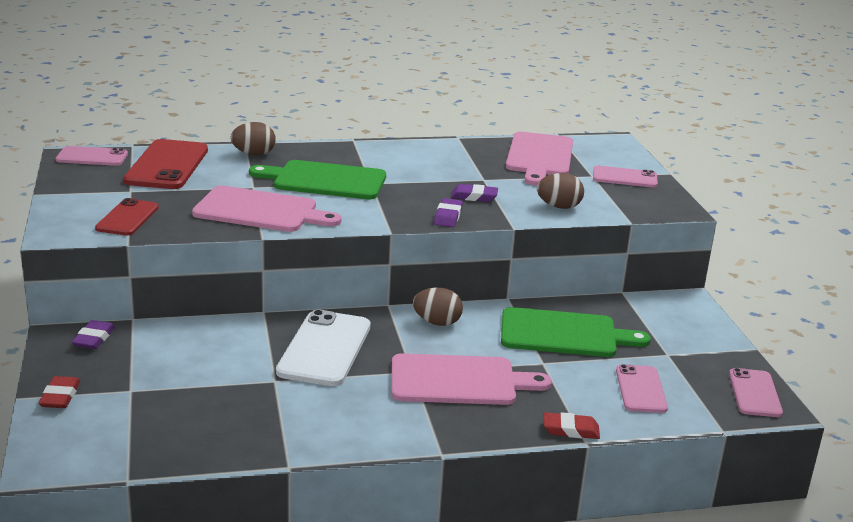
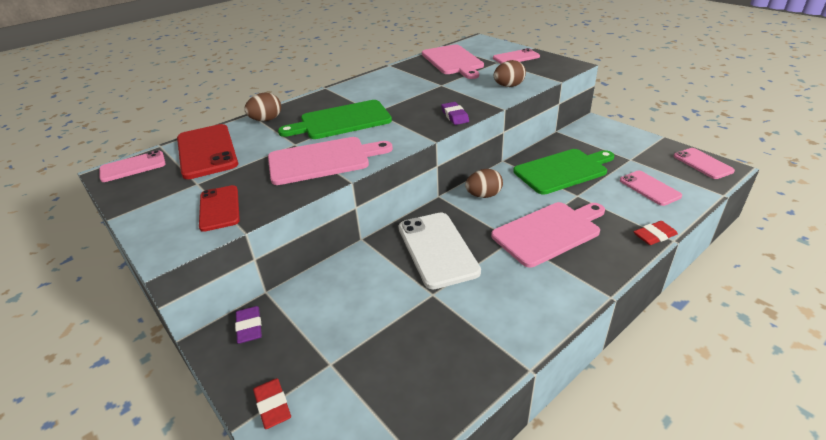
camera: 25 degrees left, 10 degrees up
purple eraser [451,184,498,202] -> none

